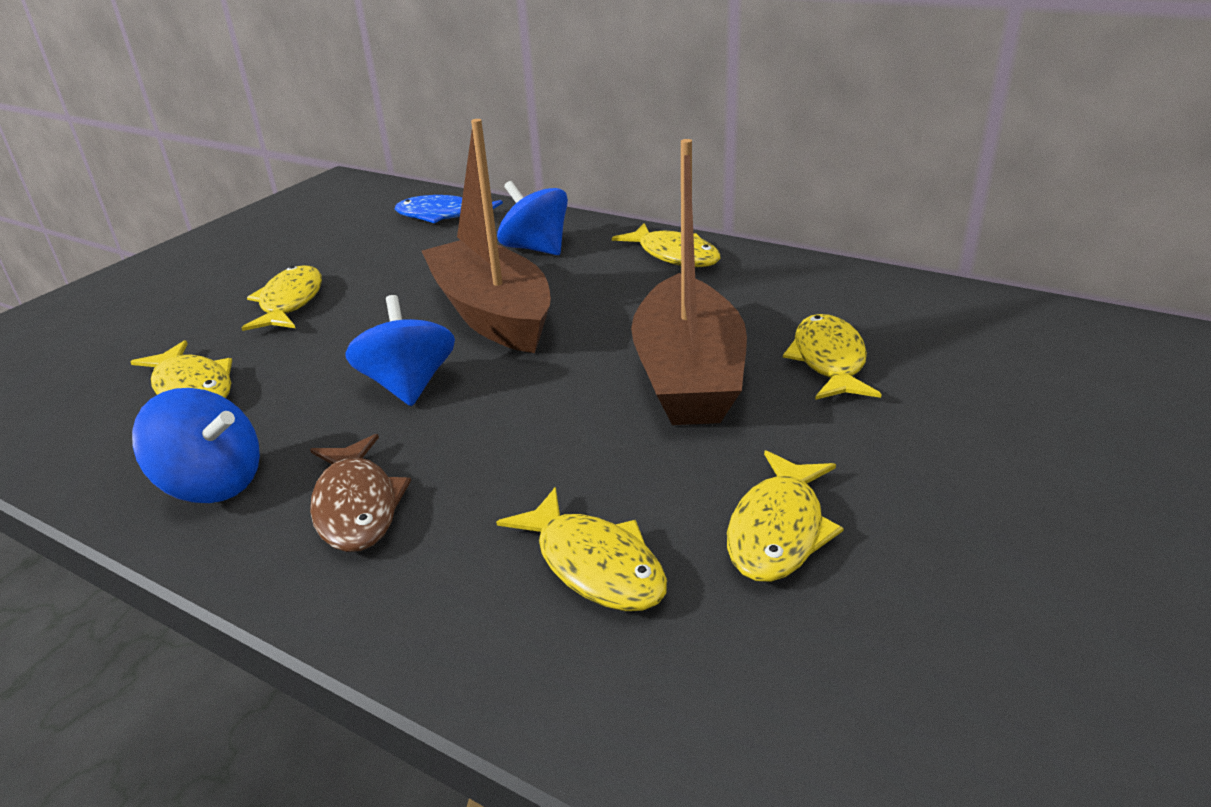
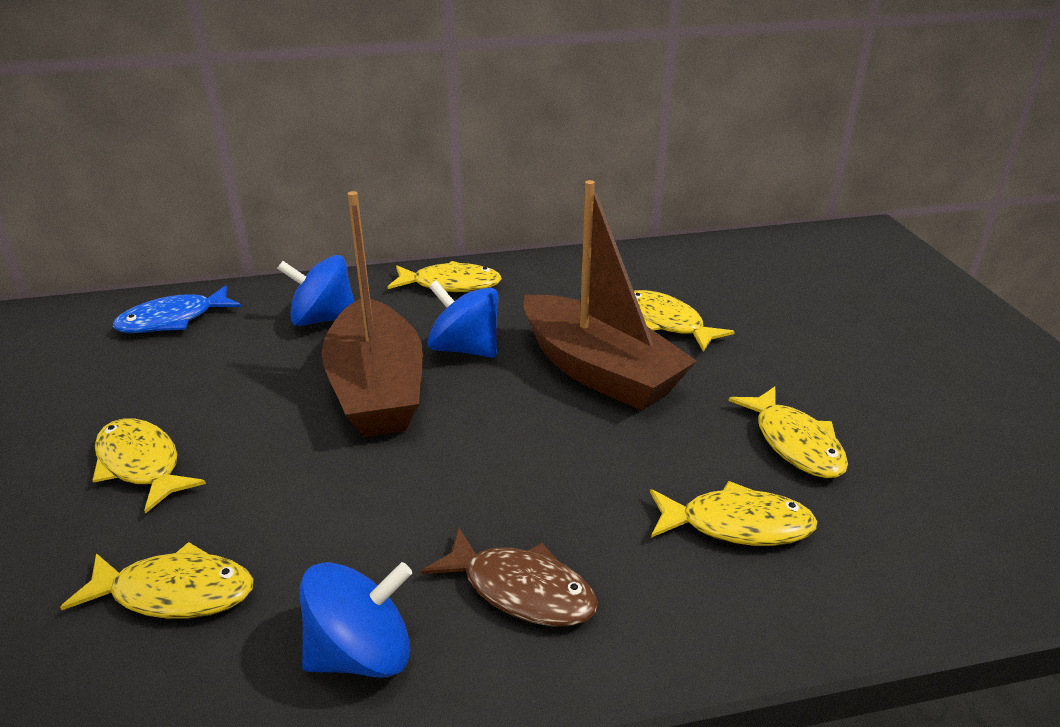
camera: 45 degrees left, 0 degrees up
blue spinning top [345,295,455,406] -> blue spinning top moved to [427,280,499,358]
brown boat [422,119,551,353] -> brown boat turned 120 degrees counterclockwise [321,191,423,437]

